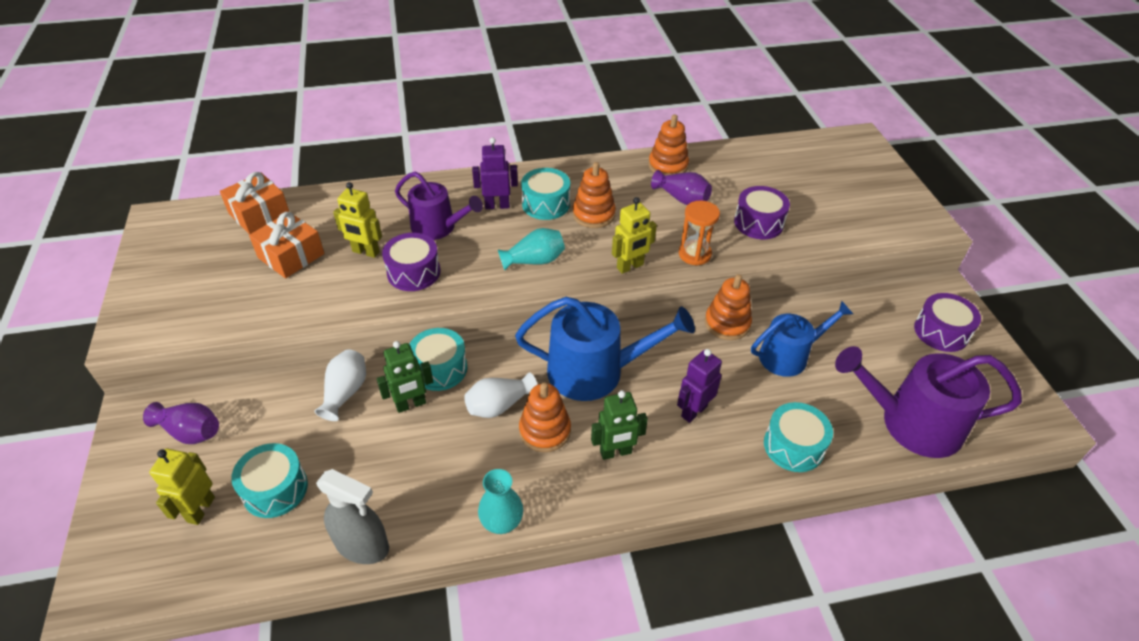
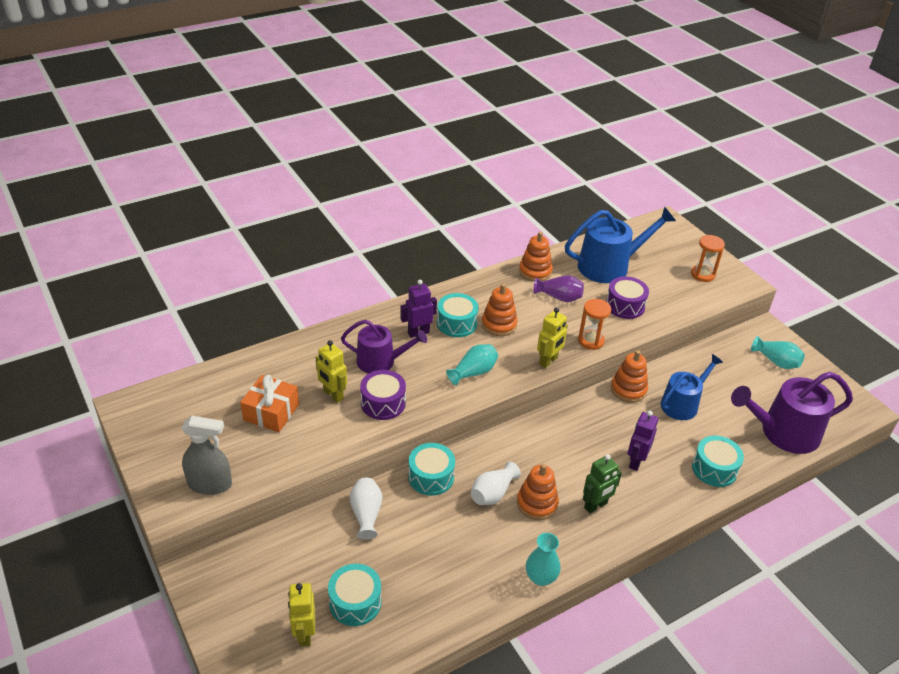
camera: 20 degrees left, 5 degrees down
purple vase [143,402,219,444] -> none
orange gift [220,172,289,234] -> none
grey spray bottle [316,469,389,564] -> grey spray bottle moved to [181,416,232,495]
yellow robot [333,182,382,258] -> yellow robot turned 45 degrees clockwise [315,340,347,403]
green robot [377,341,433,413] -> none
blue watering can [515,297,695,401] -> blue watering can moved to [565,207,676,283]
purple drum [914,293,981,352] -> turquoise vase [751,336,805,369]
none -> orange hourglass [691,235,725,282]

